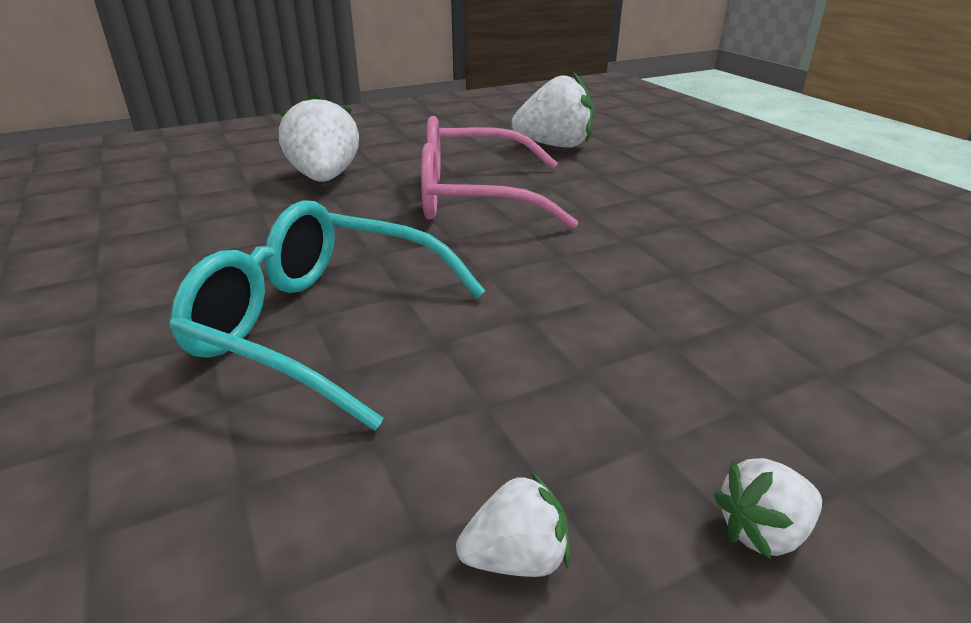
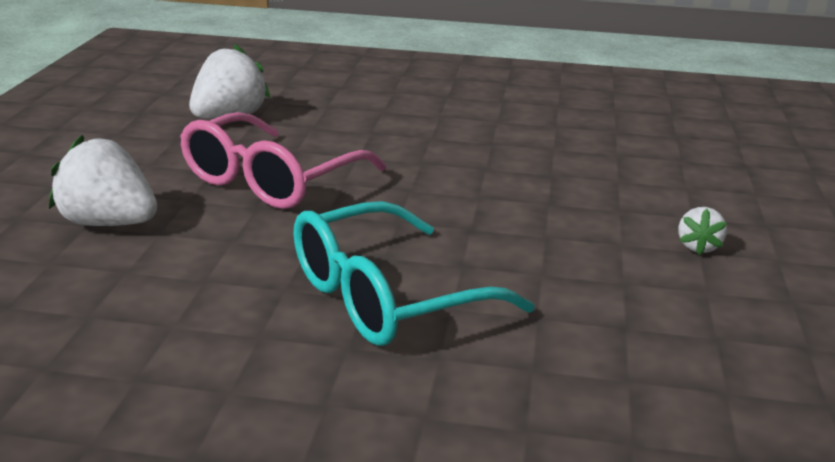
camera: 55 degrees left, 5 degrees down
white strawberry [456,471,570,577] -> none

